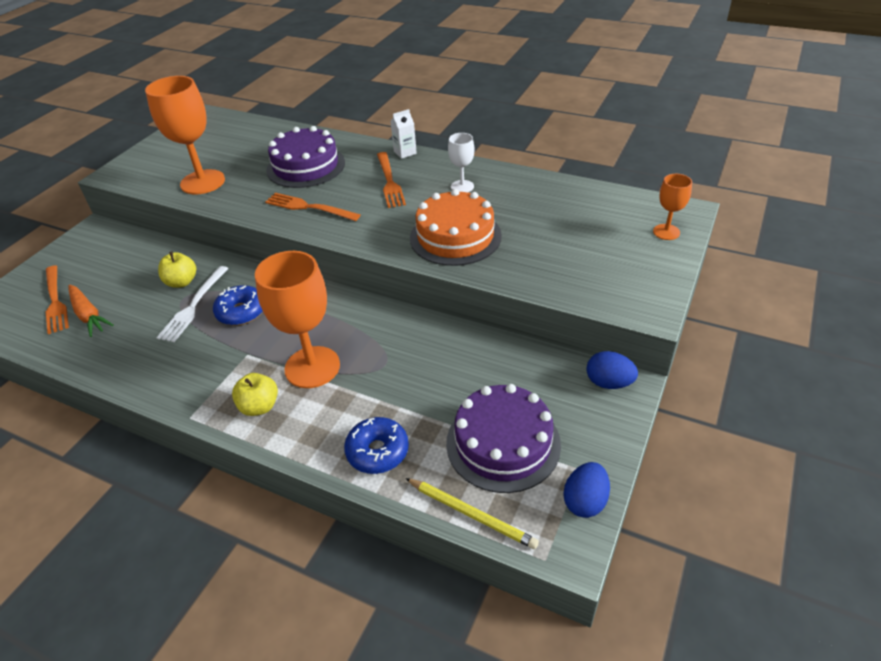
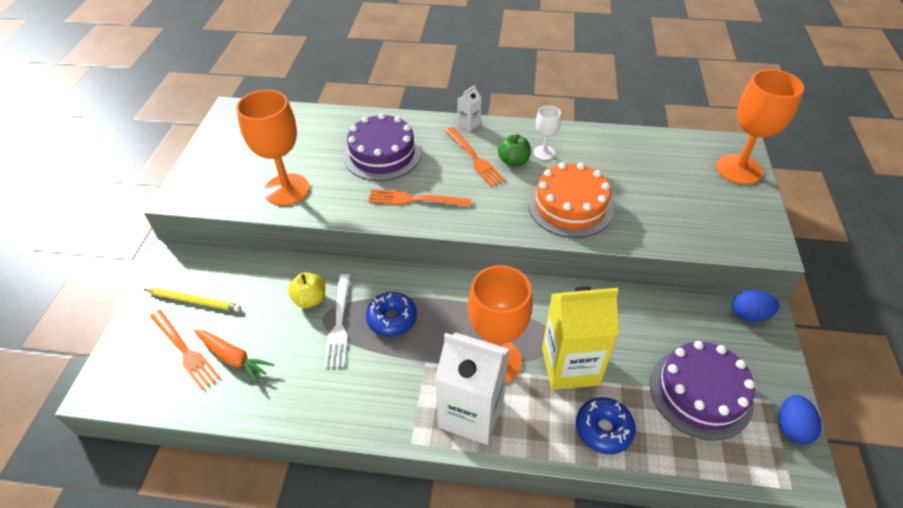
camera: 20 degrees left, 5 degrees up
yellow apple [232,373,278,416] -> white carton [435,333,509,445]
yellow pencil [405,478,539,549] -> yellow pencil moved to [143,288,241,312]
orange goblet [653,174,692,240] -> orange goblet [716,69,804,185], size x1.97
none -> green apple [498,134,531,167]
none -> yellow carton [542,286,619,390]

